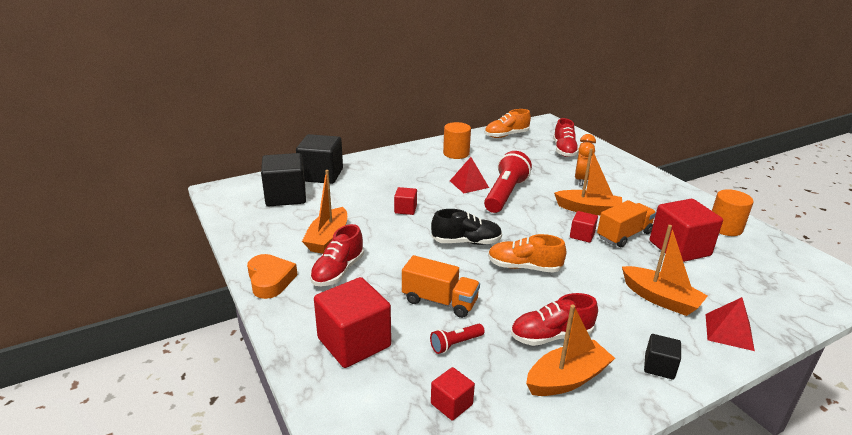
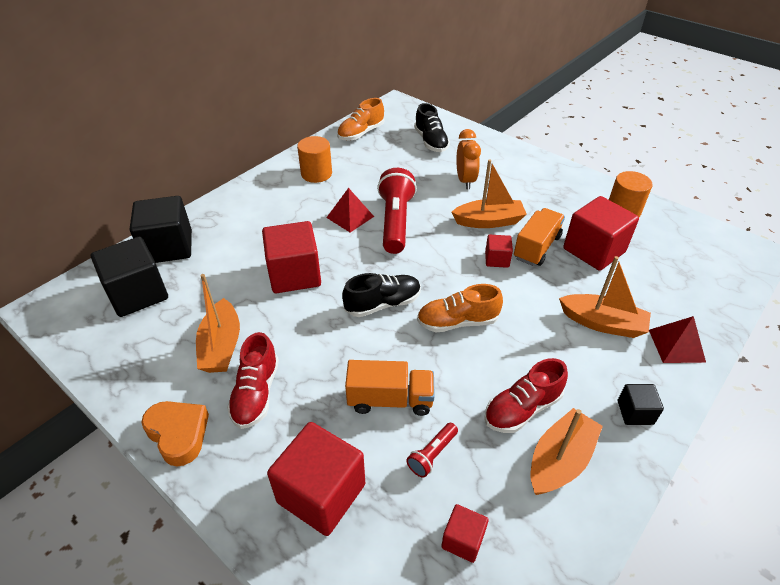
camera: 20 degrees left, 15 degrees up
red cube [394,187,417,215] -> red cube [262,221,321,293], size x2.00
red shoe [553,118,579,157] -> black shoe [414,103,450,152]

